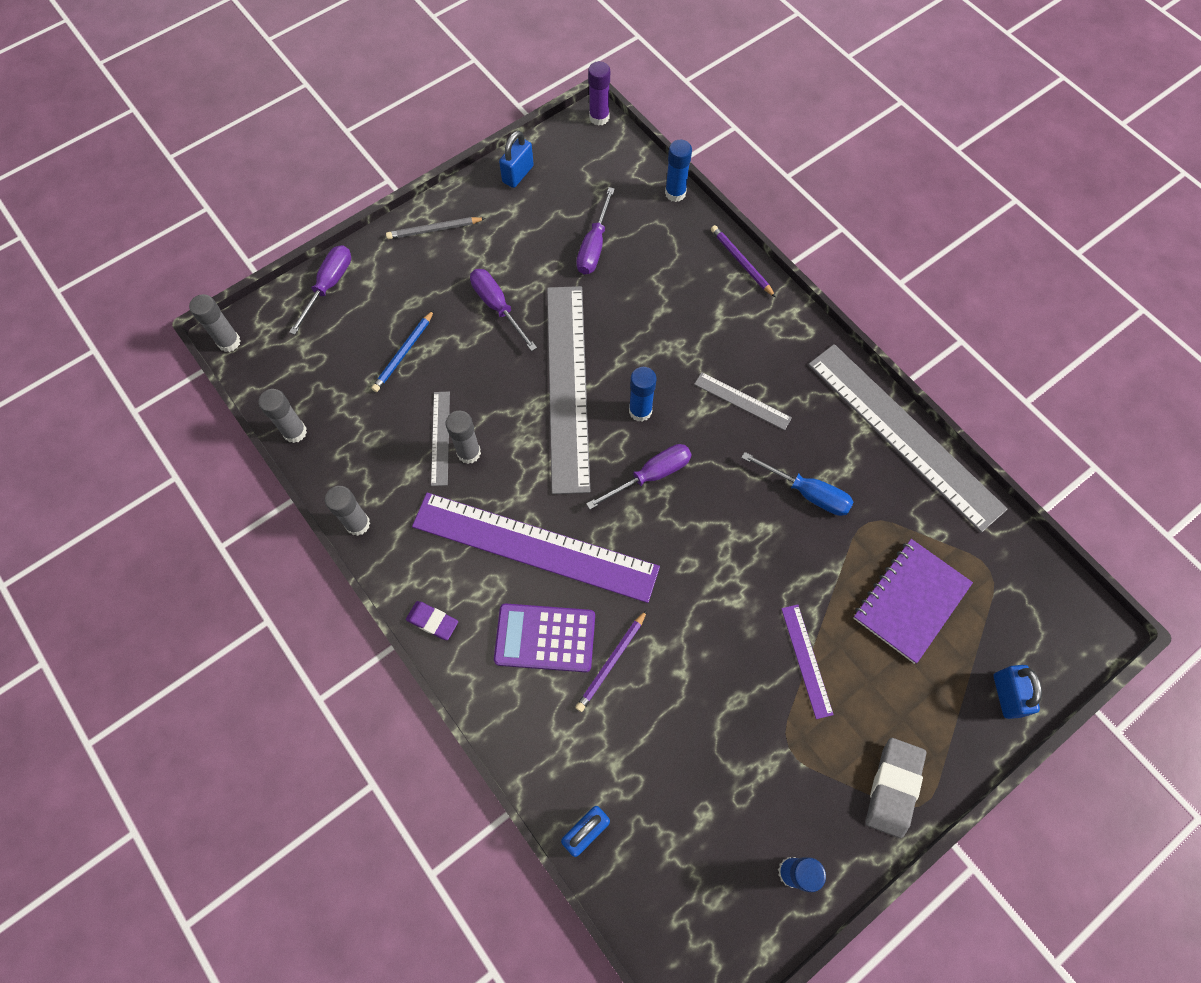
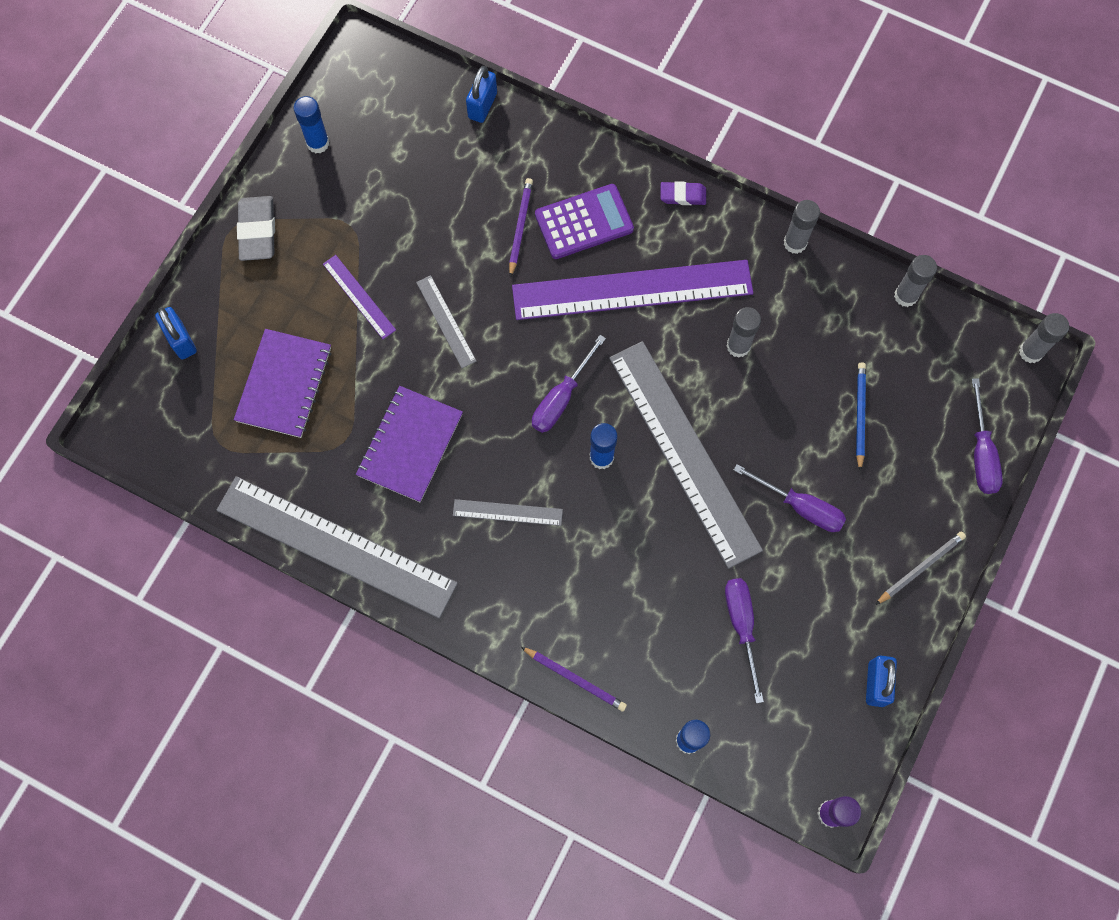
camera: 155 degrees right, 5 degrees up
grey ruler [431,392,450,486] -> grey ruler moved to [416,275,476,368]
blue screwdriver [742,452,853,516] -> purple notebook [356,386,463,502]

